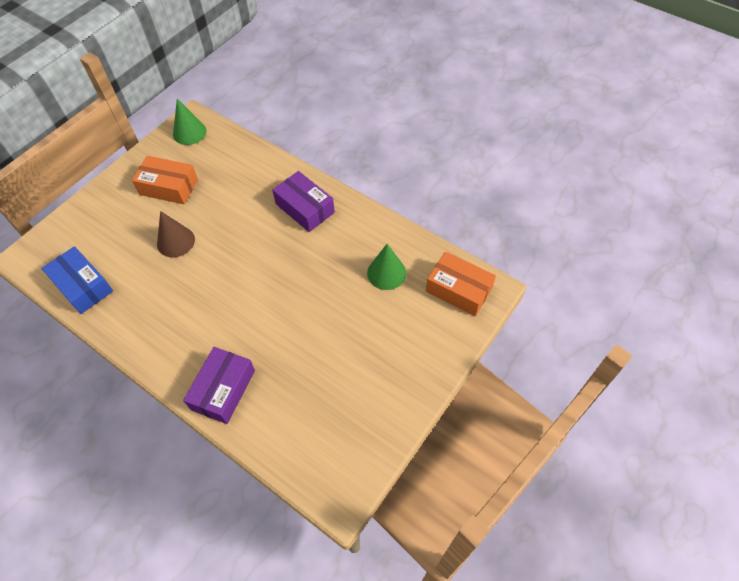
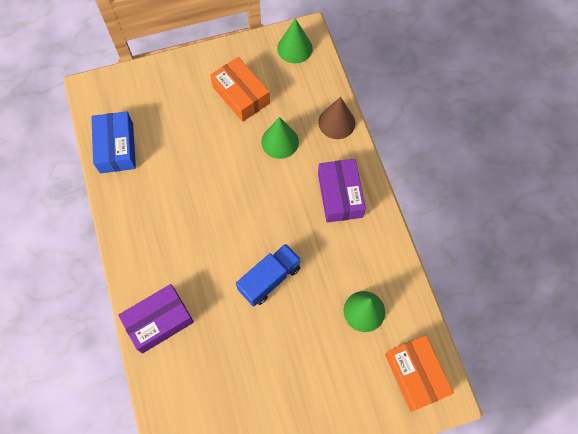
camera: 35 degrees right, 10 degrees up
brown cone [157,211,195,257] -> brown cone moved to [318,97,355,139]
none -> blue truck [236,244,301,307]
none -> green cone [261,117,299,159]

